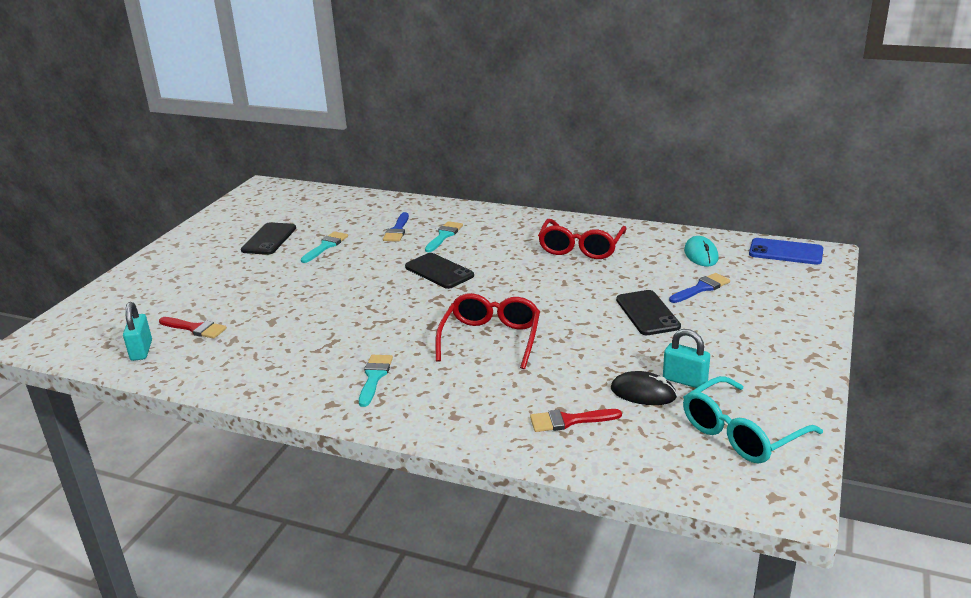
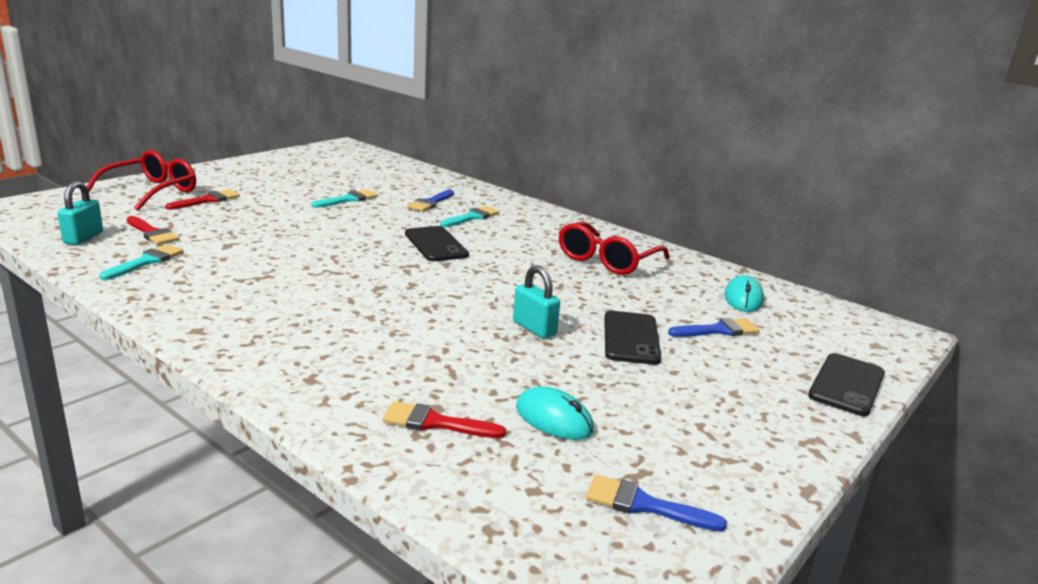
camera: 15 degrees right, 5 degrees down
black phone [241,222,296,255] -> black phone moved to [808,353,885,416]
turquoise brush [359,355,393,407] -> turquoise brush moved to [100,244,183,280]
red glasses [435,293,540,369] -> red glasses moved to [87,150,196,211]
black mouse [611,371,677,405] -> turquoise mouse [516,386,594,440]
turquoise padlock [663,329,710,388] -> turquoise padlock moved to [513,265,560,339]
turquoise glasses [683,376,823,464] -> blue brush [586,474,727,532]
blue phone [749,238,823,265] -> none
none -> red brush [165,189,240,210]

